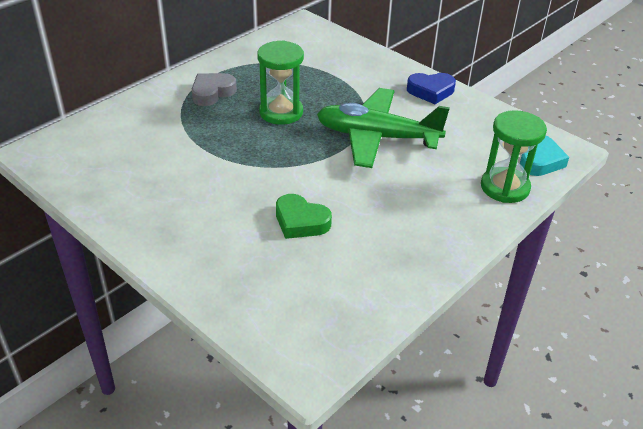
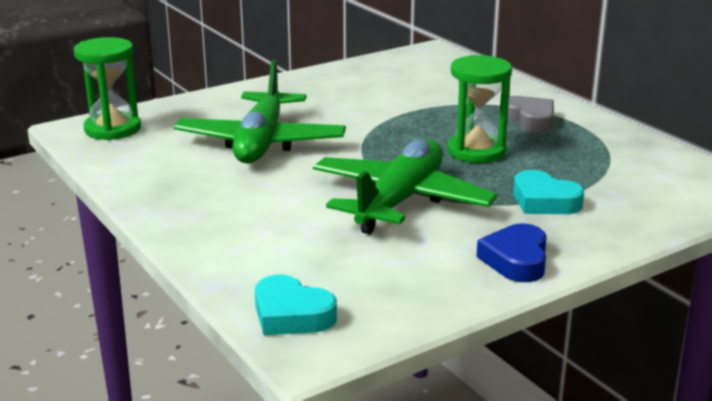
camera: 105 degrees right, 15 degrees down
green heart [276,194,332,239] -> green plane [174,60,346,164]
green hourglass [481,110,547,203] -> green hourglass moved to [74,37,141,140]
none -> turquoise heart [513,170,584,214]

